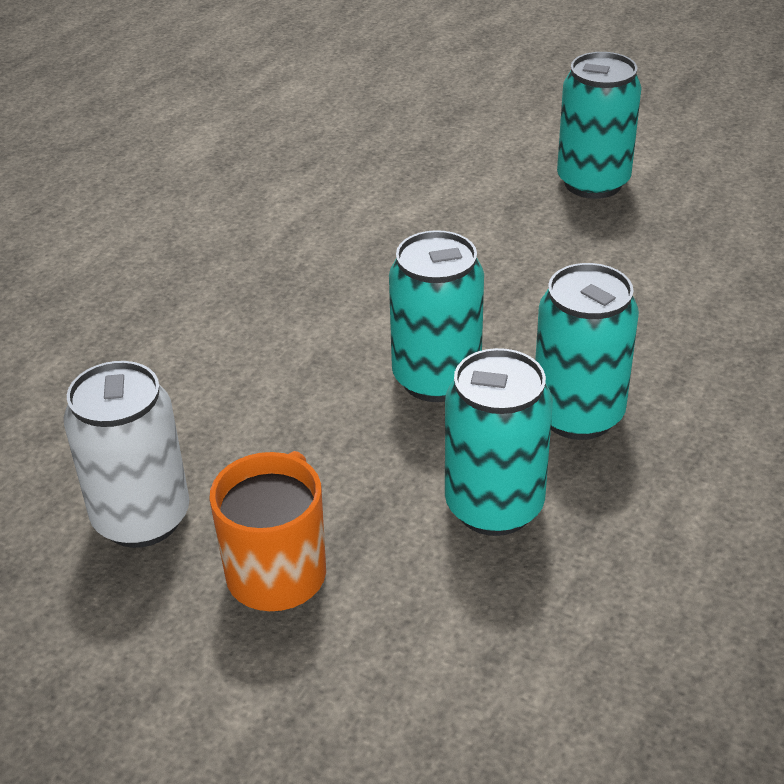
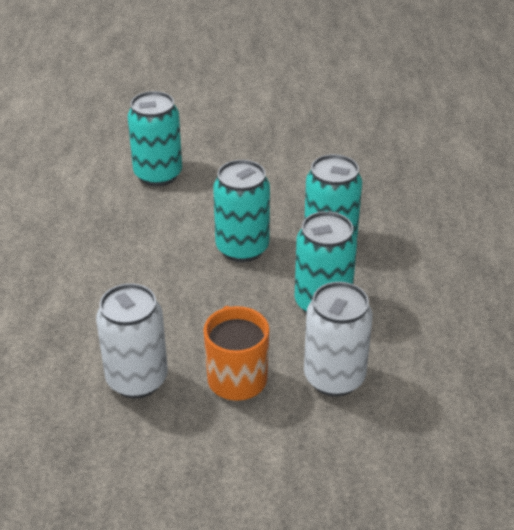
camera: 30 degrees left, 0 degrees up
turquoise can [557,52,642,199] -> turquoise can moved to [128,91,182,186]
none -> white can [304,282,373,397]

